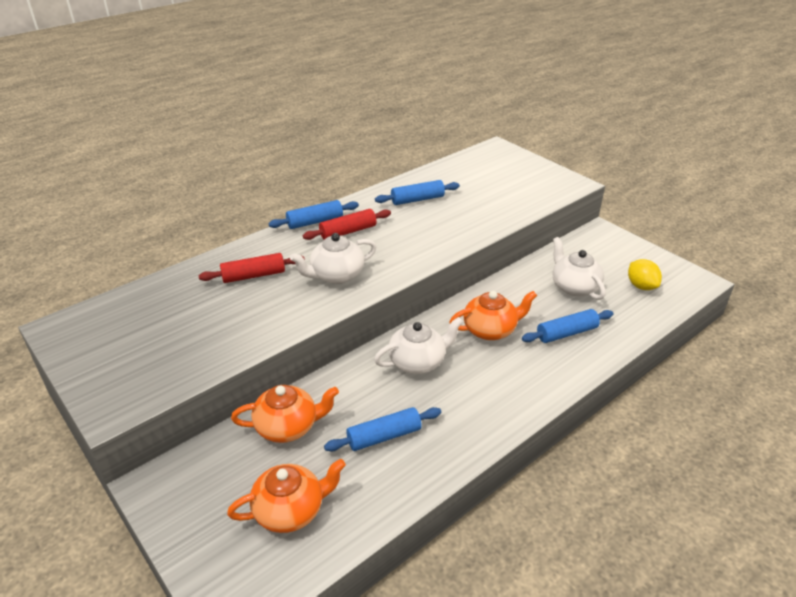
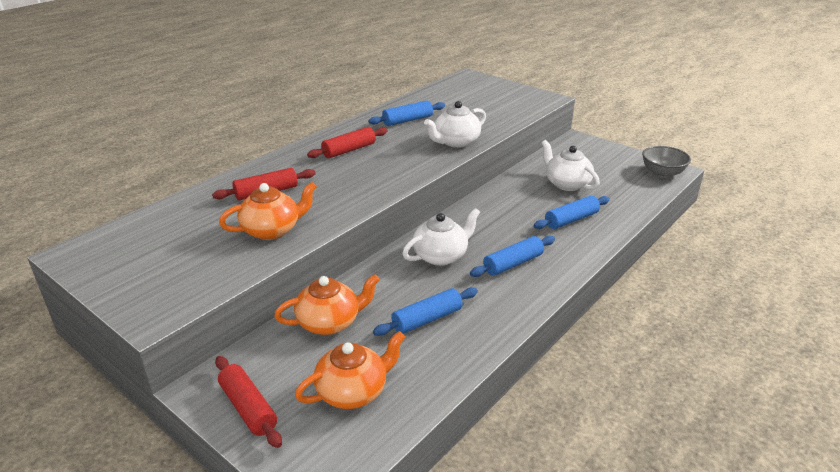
camera: 10 degrees left, 5 degrees down
blue rolling pin [268,200,359,229] -> blue rolling pin moved to [470,236,555,277]
white teapot [290,233,376,284] -> white teapot moved to [424,101,486,148]
orange teapot [449,291,537,340] -> orange teapot moved to [219,182,317,240]
yellow lemon [628,259,662,290] -> none
none -> red rolling pin [215,356,282,448]
none -> grey bowl [642,146,691,178]

